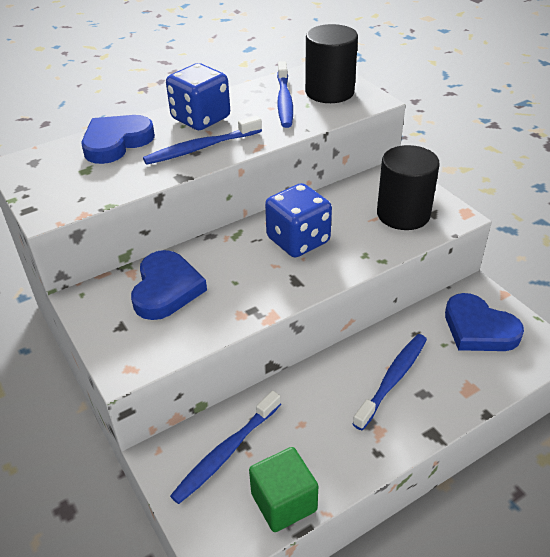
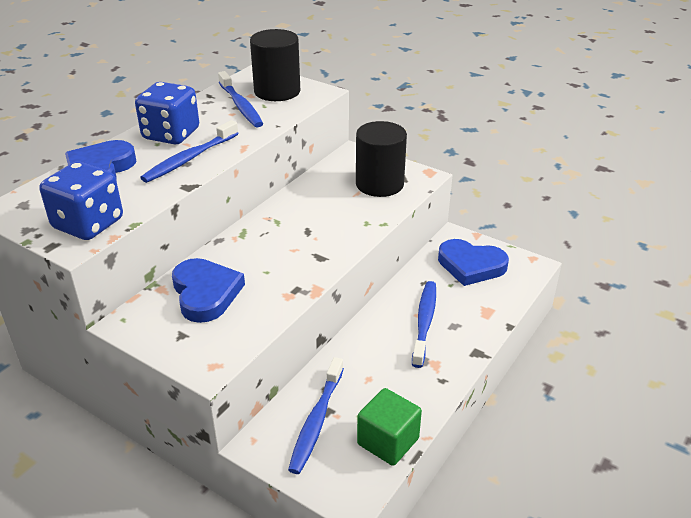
camera: 25 degrees left, 5 degrees down
blue dice [265,183,332,257] -> blue dice moved to [39,161,123,240]

